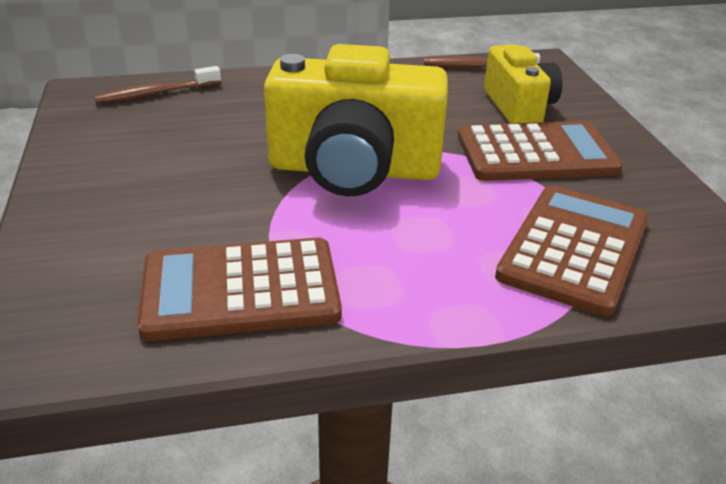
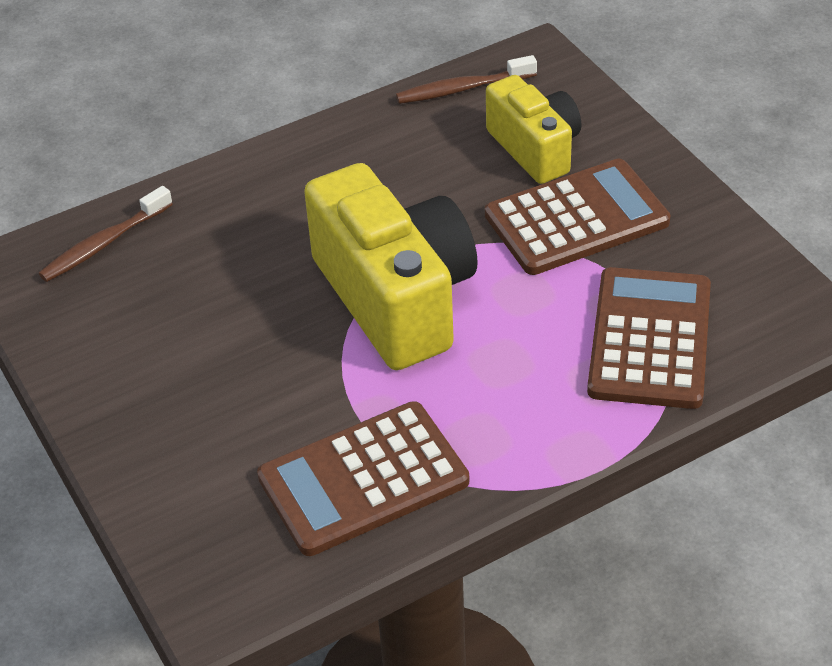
camera: 15 degrees left, 10 degrees up
yellow camera [264,44,448,196] -> yellow camera turned 105 degrees counterclockwise [304,163,478,370]

